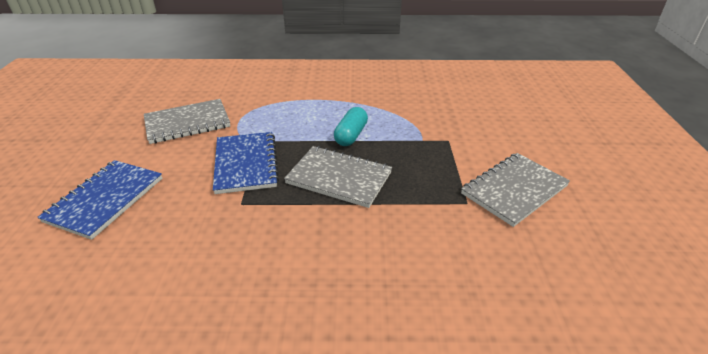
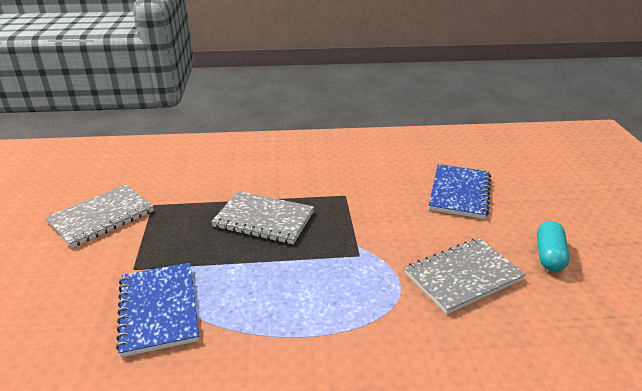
camera: 175 degrees right, 5 degrees down
blue notebook [213,132,279,194] -> blue notebook moved to [116,263,199,357]
turquoise capsule [334,107,368,146] -> turquoise capsule moved to [537,221,570,272]

